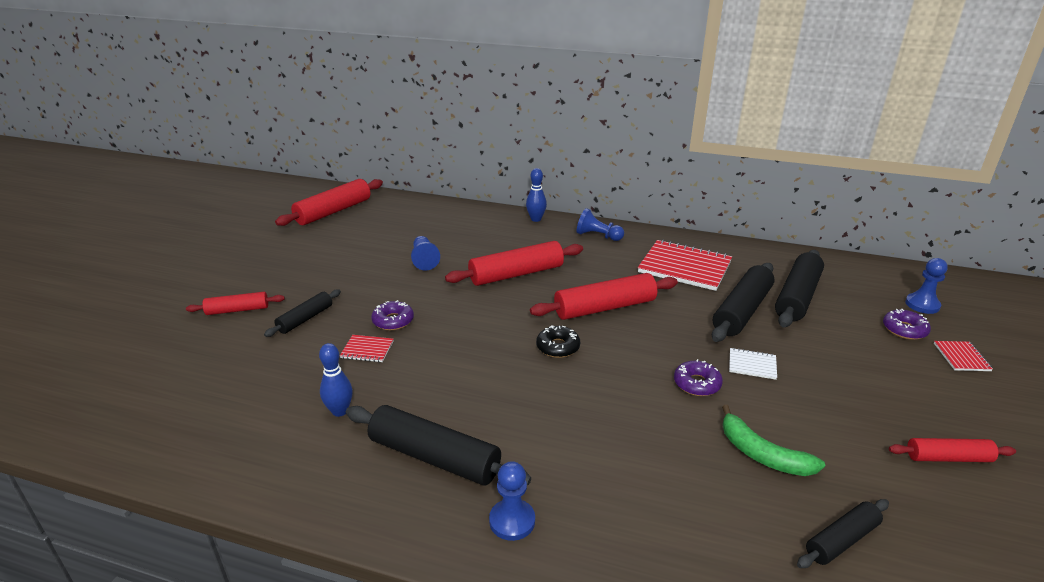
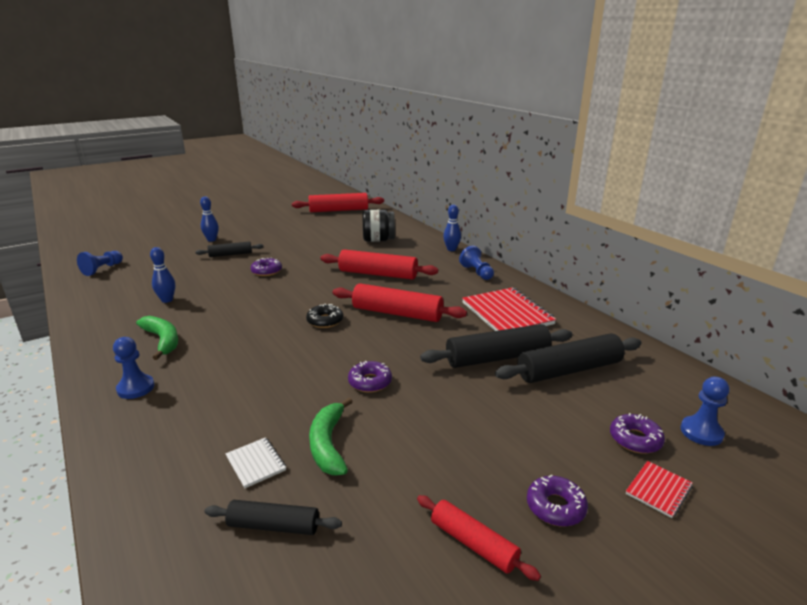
camera: 40 degrees right, 5 degrees down
red rolling pin [186,292,285,315] -> blue bowling pin [200,197,219,242]
red notebook [340,335,393,362] -> none
black rolling pin [346,405,531,486] -> green banana [136,316,178,360]
blue pawn [411,236,440,271] -> blue pawn moved to [77,251,123,276]
white notebook [729,348,777,380] -> white notebook moved to [226,437,286,488]
none -> black jar [363,210,395,242]
none -> purple donut [527,475,588,527]

